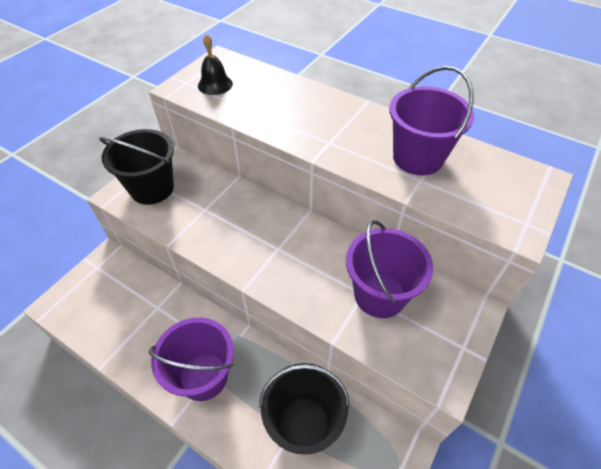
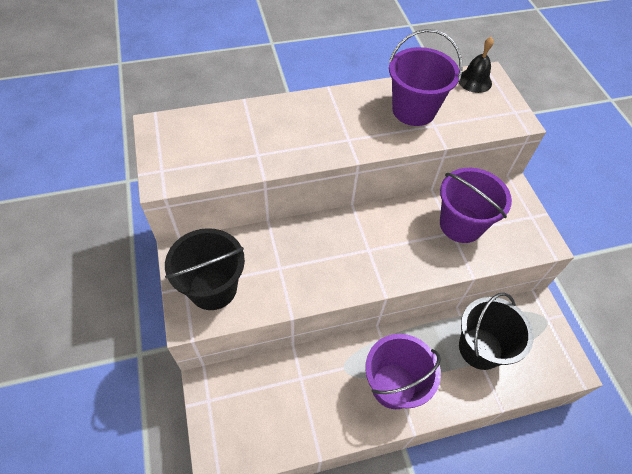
camera: 50 degrees left, 5 degrees up
black bell [198,34,233,95] -> black bell moved to [458,37,494,93]

